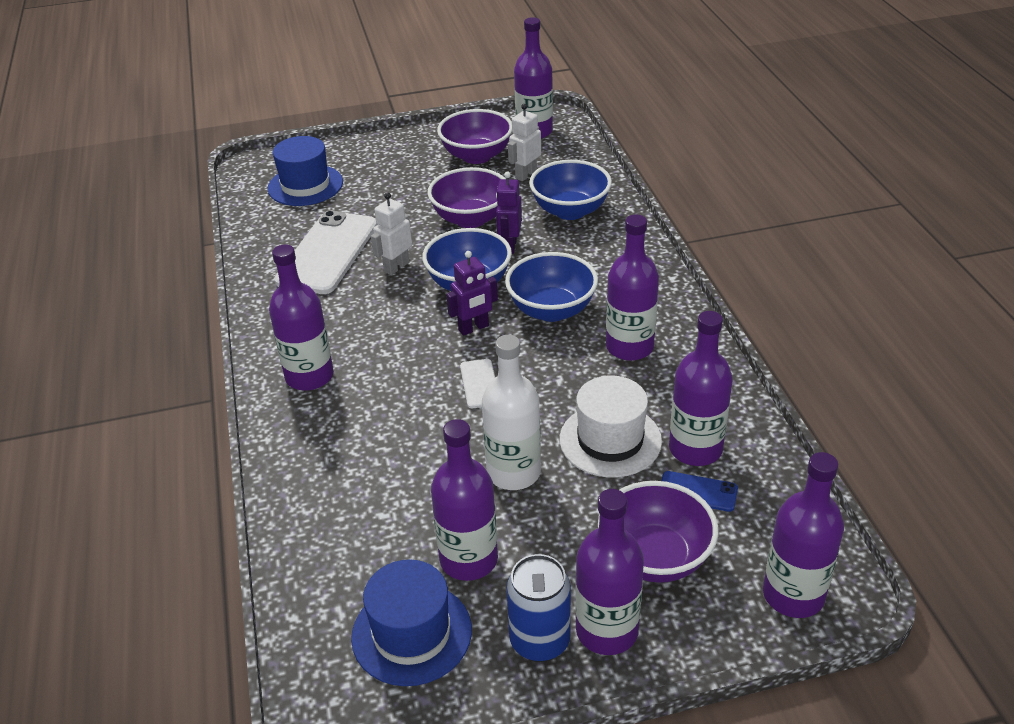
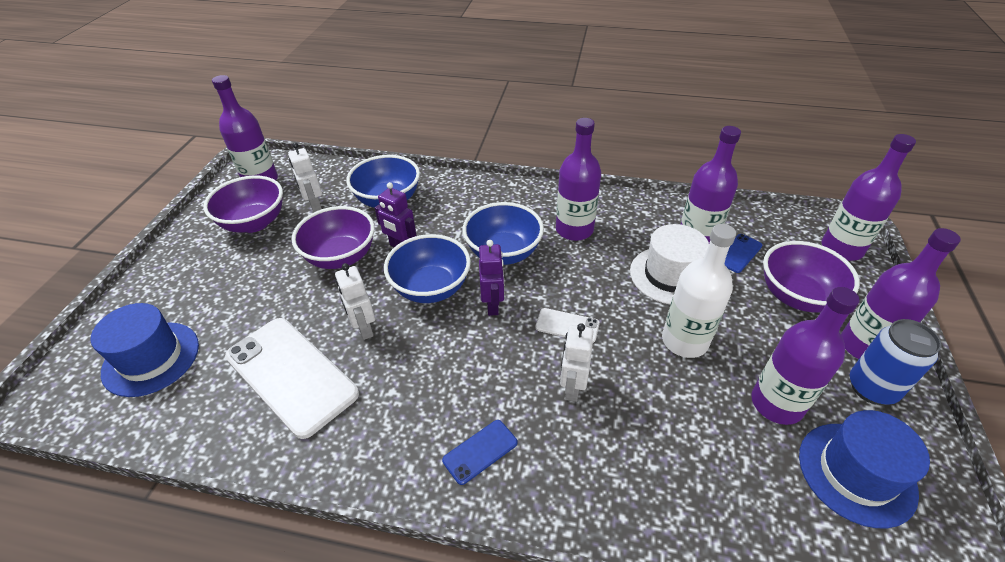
camera: 65 degrees left, 5 degrees up
purple bottle [269,245,334,391] -> blue phone [442,420,518,485]
none -> white robot [560,323,594,402]

